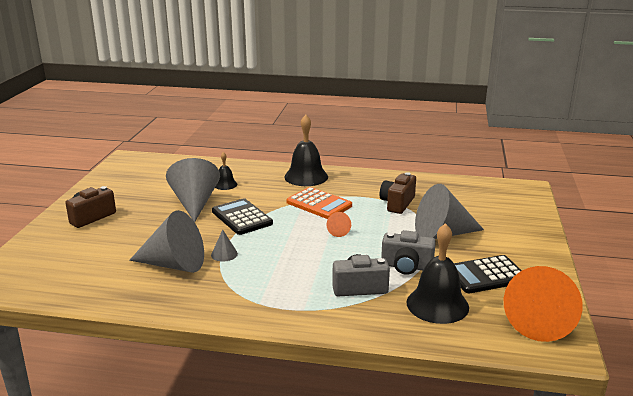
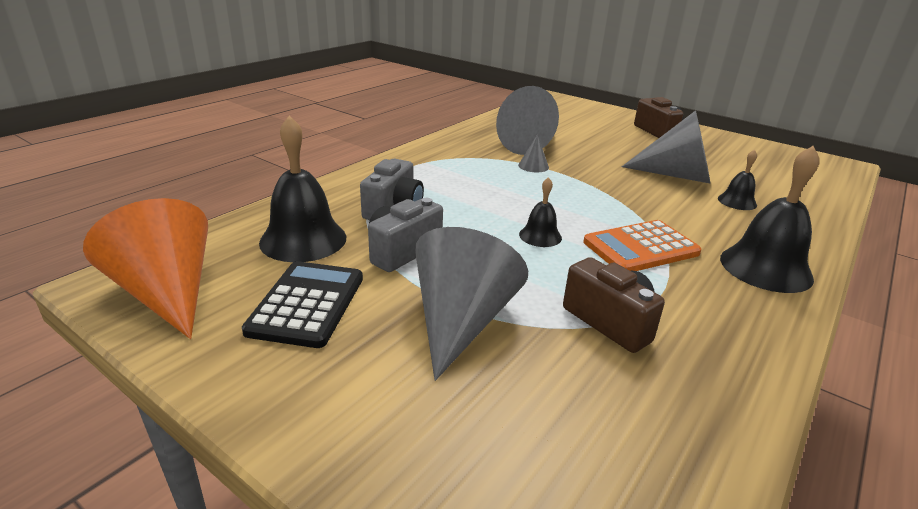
camera: 115 degrees right, 5 degrees up
black calculator [212,198,273,235] -> none
orange cone [326,212,351,237] -> black bell [519,177,562,247]

